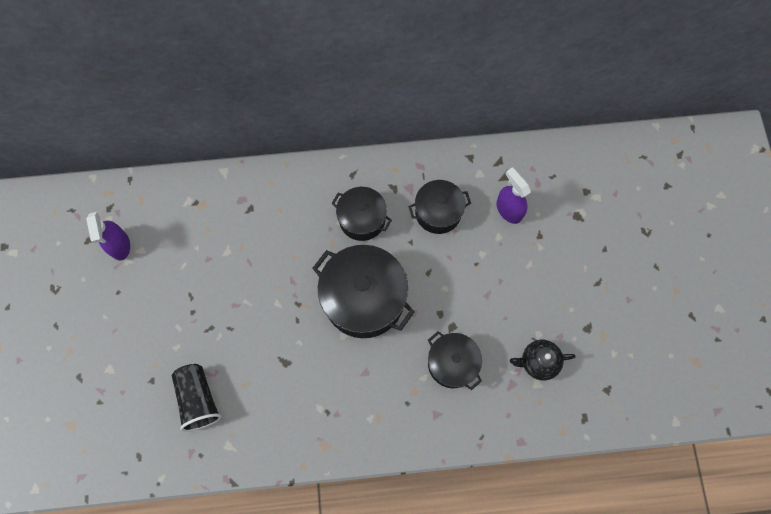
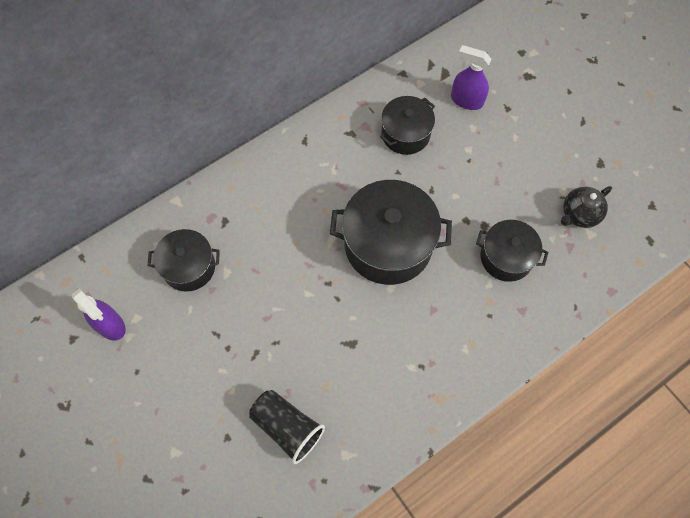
camera: 30 degrees left, 5 degrees down
black pot [332,187,392,241] -> black pot moved to [147,229,220,292]

